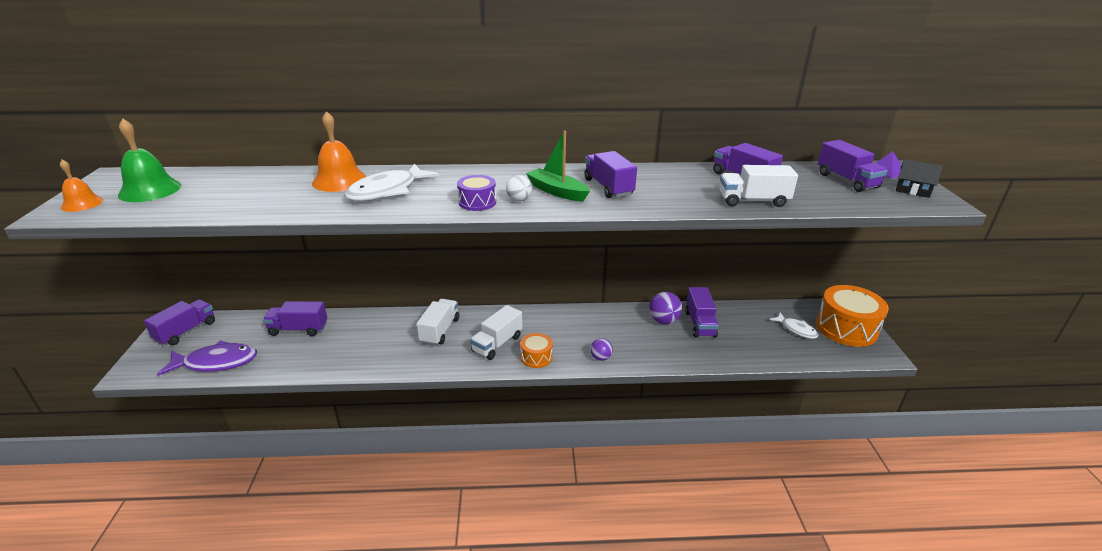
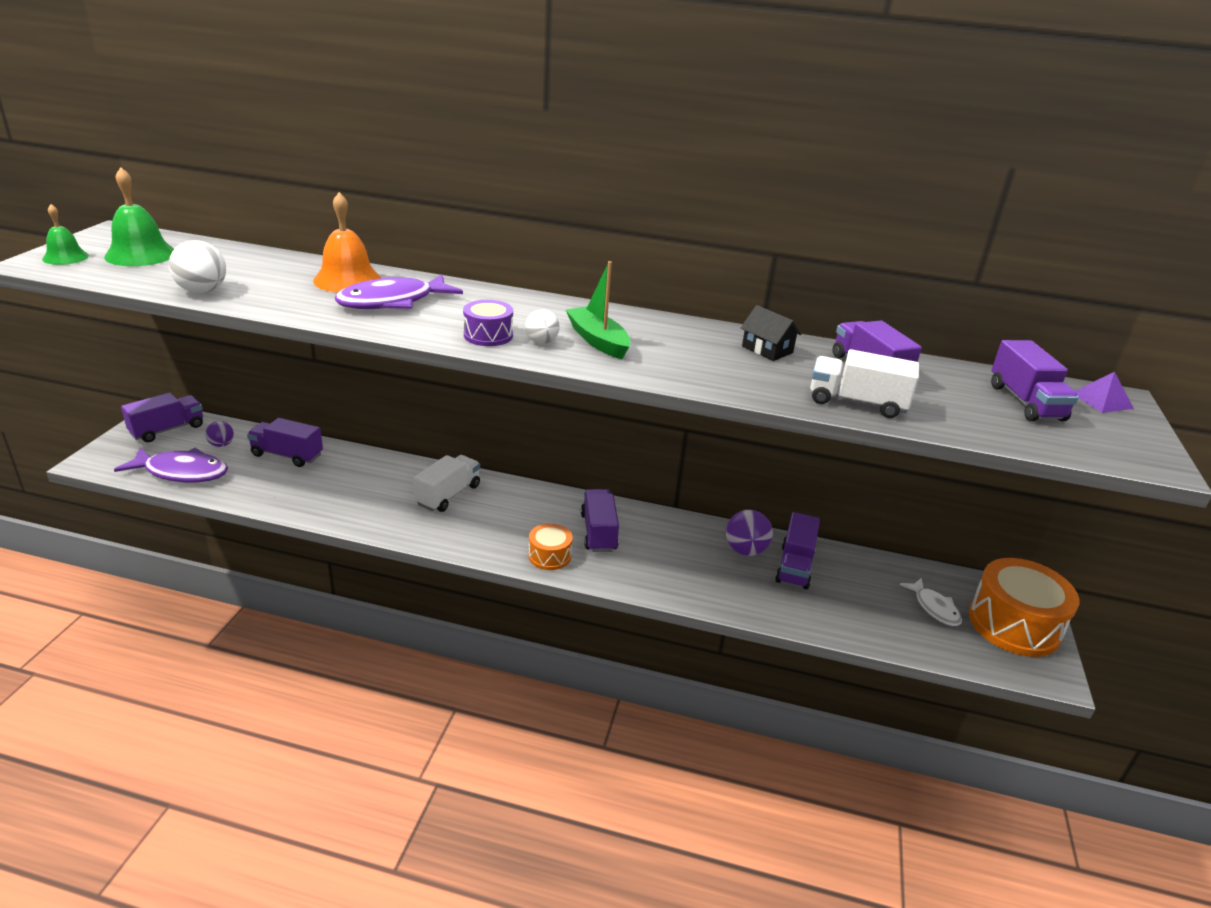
camera: 15 degrees right, 0 degrees up
orange bell [60,160,103,212] -> green bell [42,204,89,265]
white fish [345,164,439,201] -> purple fish [335,274,463,309]
white truck [470,305,522,360] -> none
purple truck [584,151,637,198] -> purple truck moved to [581,489,619,552]
purple ball [590,338,613,361] -> purple ball moved to [205,421,234,447]
black house [896,159,943,198] -> black house moved to [741,305,801,361]
none -> white ball [169,240,226,293]

